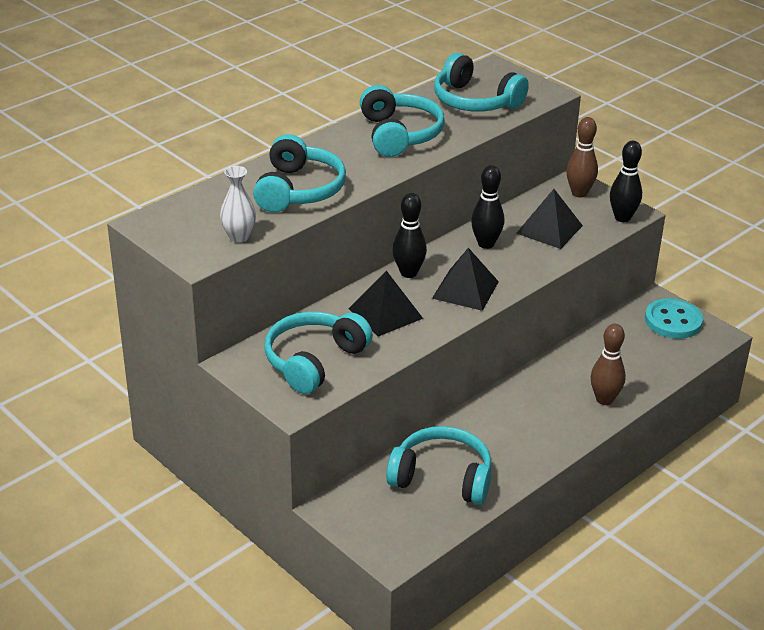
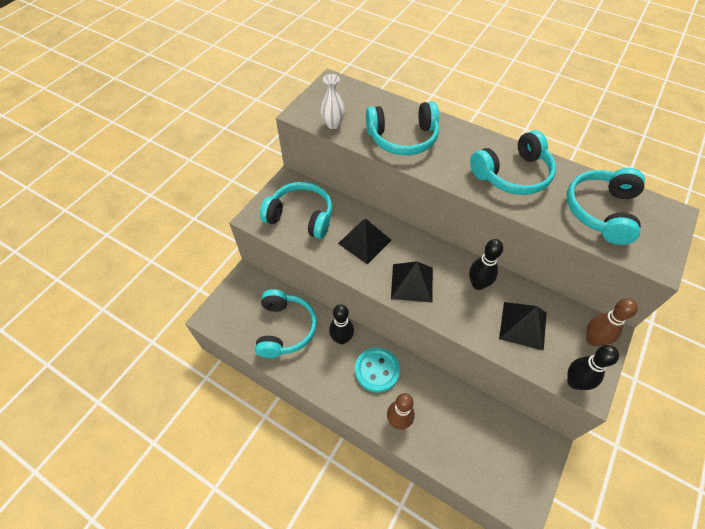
camera: 75 degrees right, 20 degrees up
black bowling pin [393,193,427,278] -> black bowling pin moved to [329,305,354,344]
turquoise button [645,298,703,339] -> turquoise button moved to [355,347,400,393]

